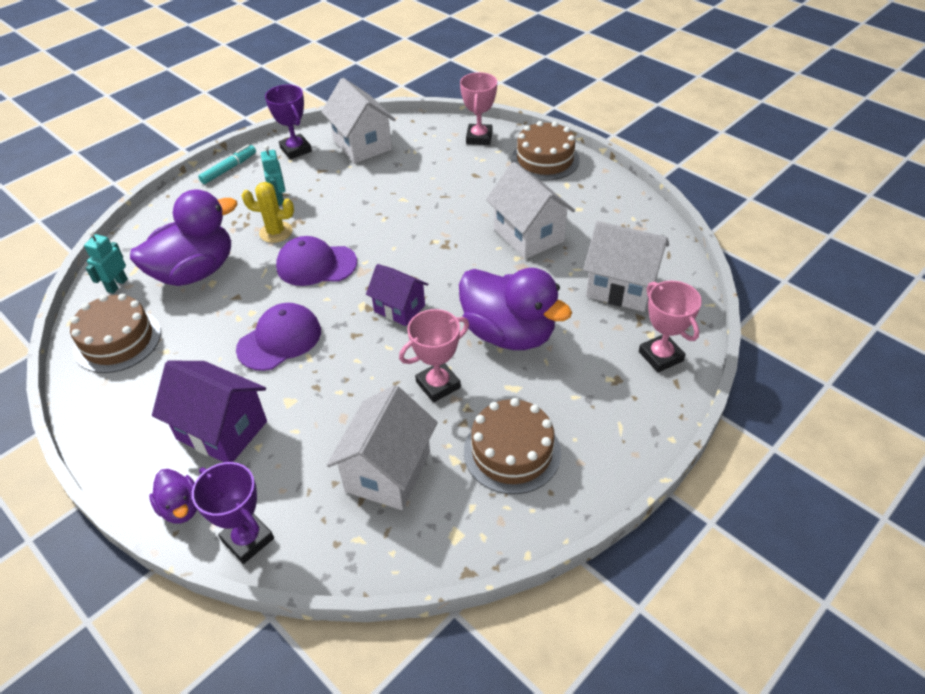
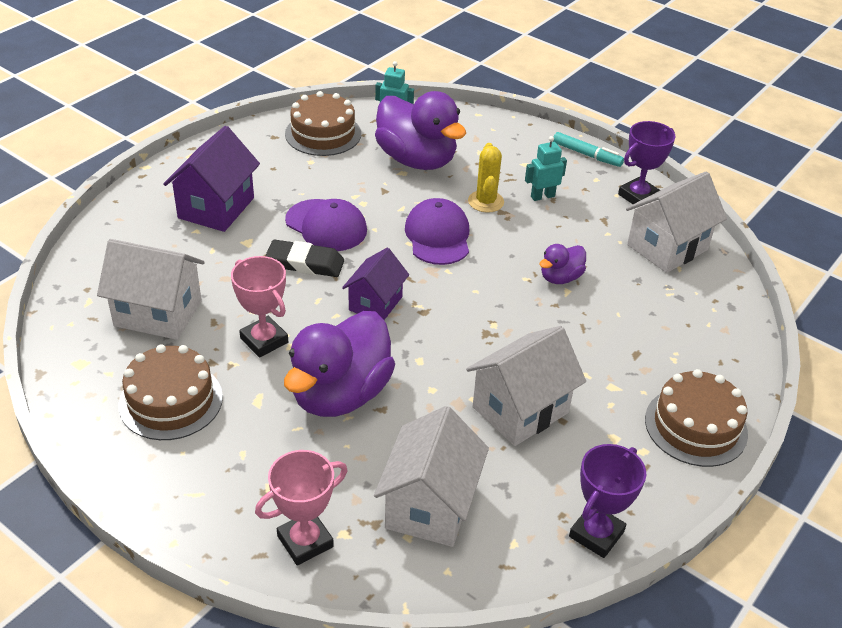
camera: 80 degrees right, 5 degrees down
purple duck [149,469,197,523] -> purple duck moved to [539,244,586,284]
purple trophy [192,462,274,564] -> purple trophy moved to [569,444,646,558]
pink trophy [460,72,497,145] -> none
none -> black eraser [265,239,344,277]

